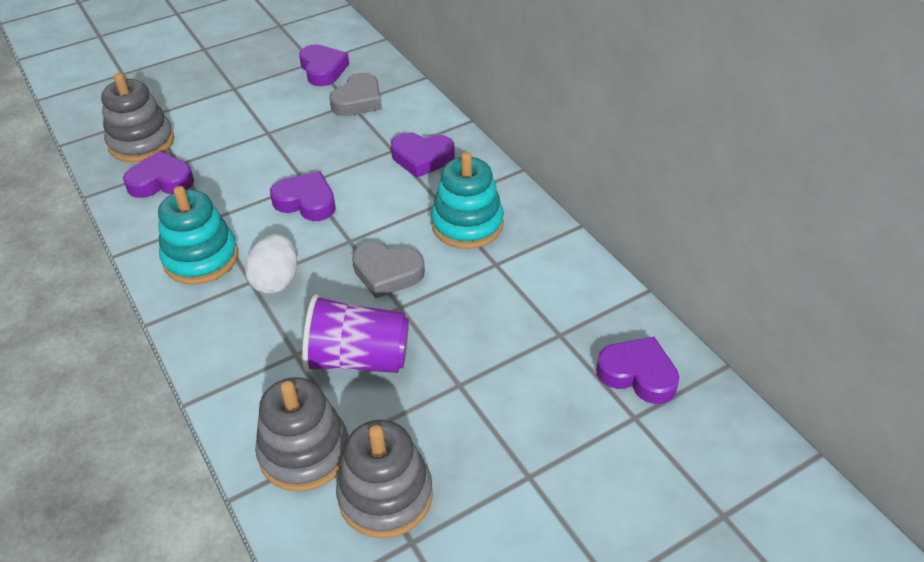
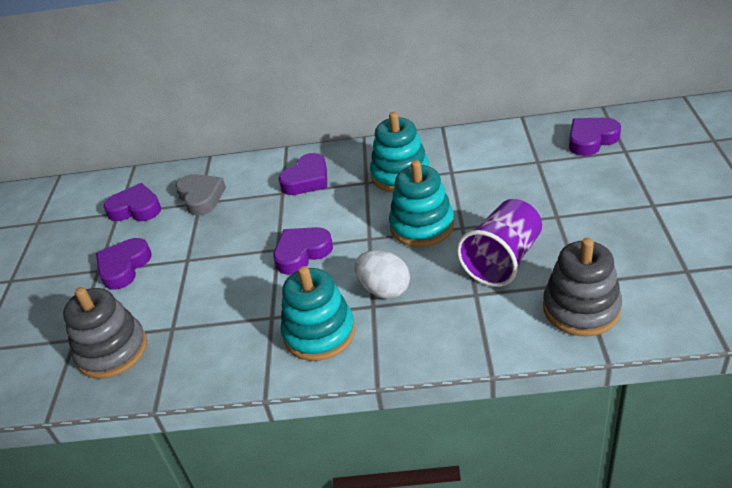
camera: 55 degrees left, 5 degrees down
purple heart [123,151,194,198] -> purple heart moved to [96,238,152,290]
grey stacking toy [336,420,433,538] -> none
grey heart [352,242,425,298] -> turquoise stacking toy [389,160,454,247]

